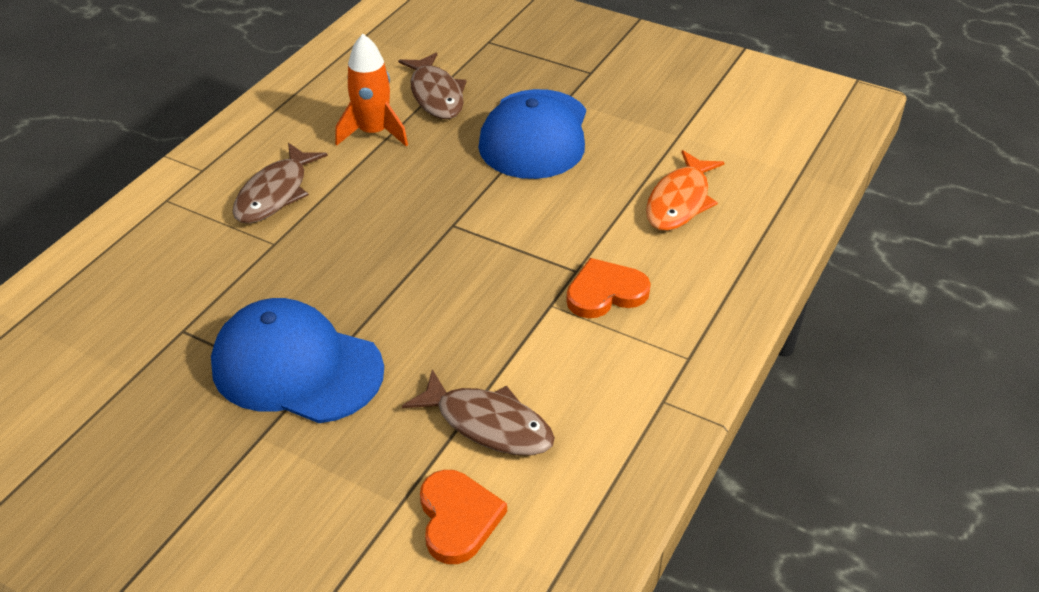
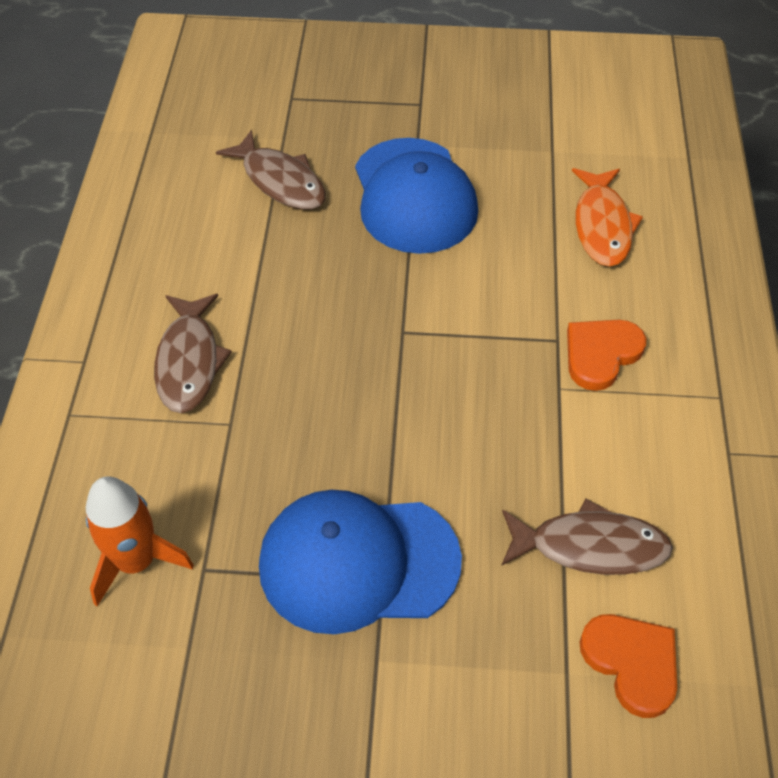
camera: 25 degrees left, 10 degrees up
orange rocket [335,34,408,146] -> orange rocket moved to [86,477,194,606]

